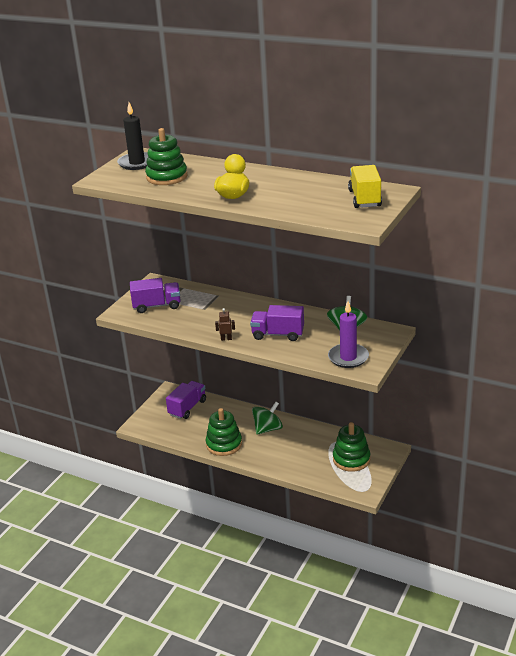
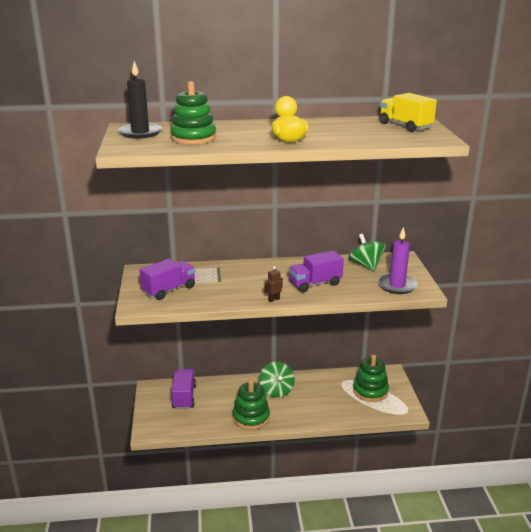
camera: 35 degrees left, 5 degrees down
green spinning top [252,402,283,435] -> green spinning top turned 150 degrees clockwise [259,361,295,398]

